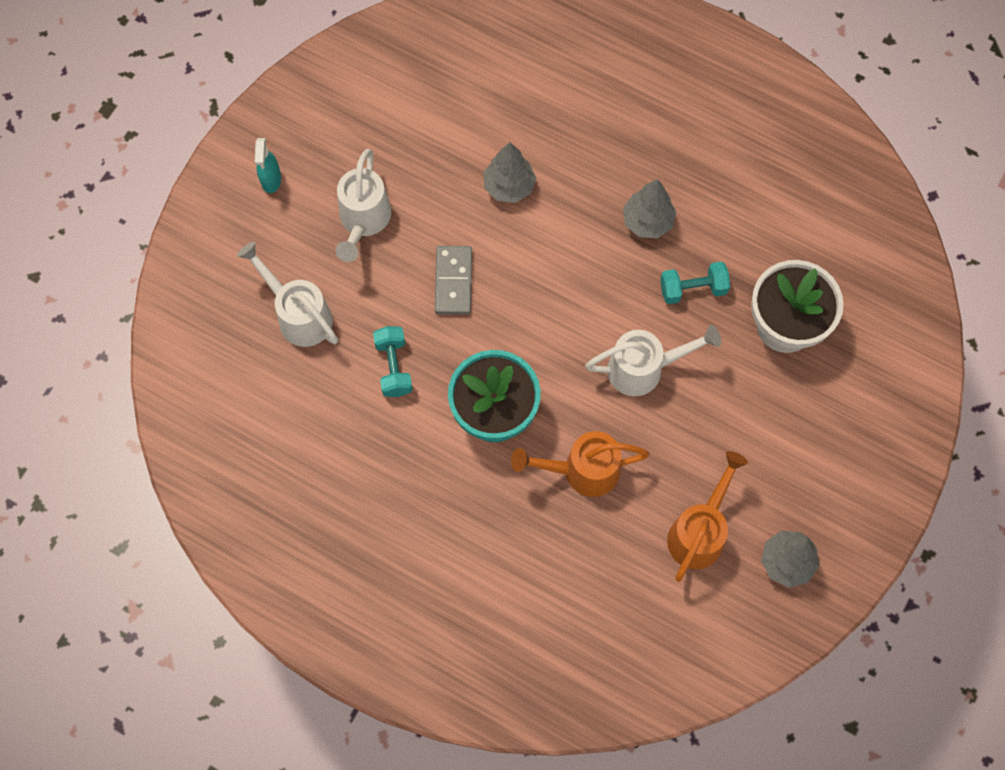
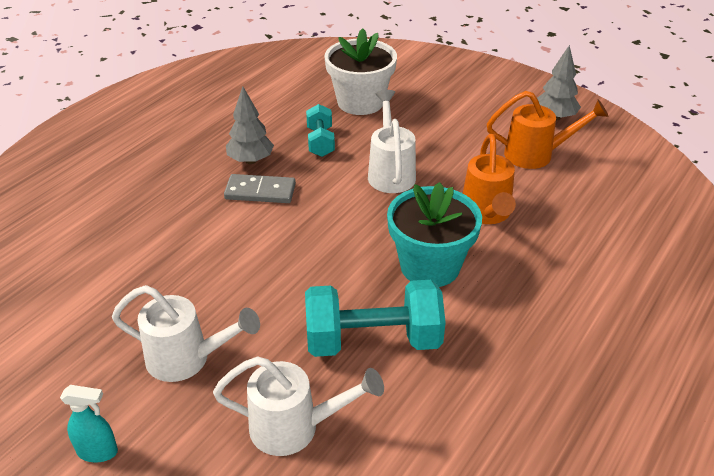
camera: 85 degrees left, 30 degrees down
white watering can [237,241,338,347] -> white watering can turned 135 degrees counterclockwise [213,356,384,456]
turquoise dumbbell [373,326,413,397] -> turquoise dumbbell [305,280,446,357], size x1.79
grey domino [435,246,472,315] -> grey domino moved to [224,174,296,203]
grey tree [484,142,536,203] -> none
orange watering can [667,451,748,582] -> orange watering can turned 150 degrees clockwise [487,91,609,169]

